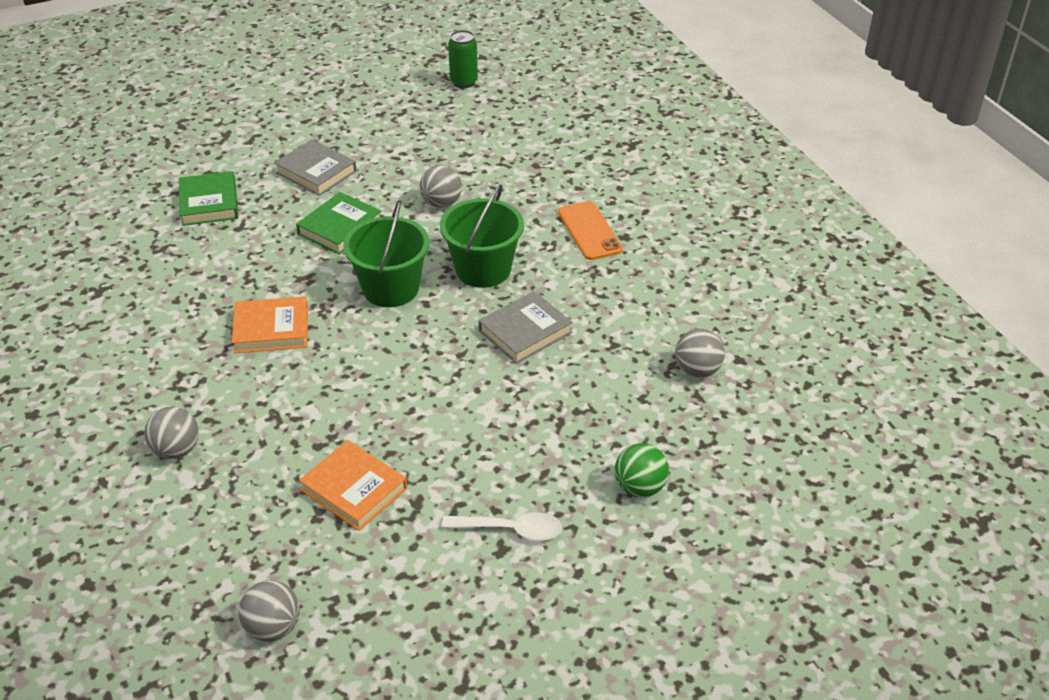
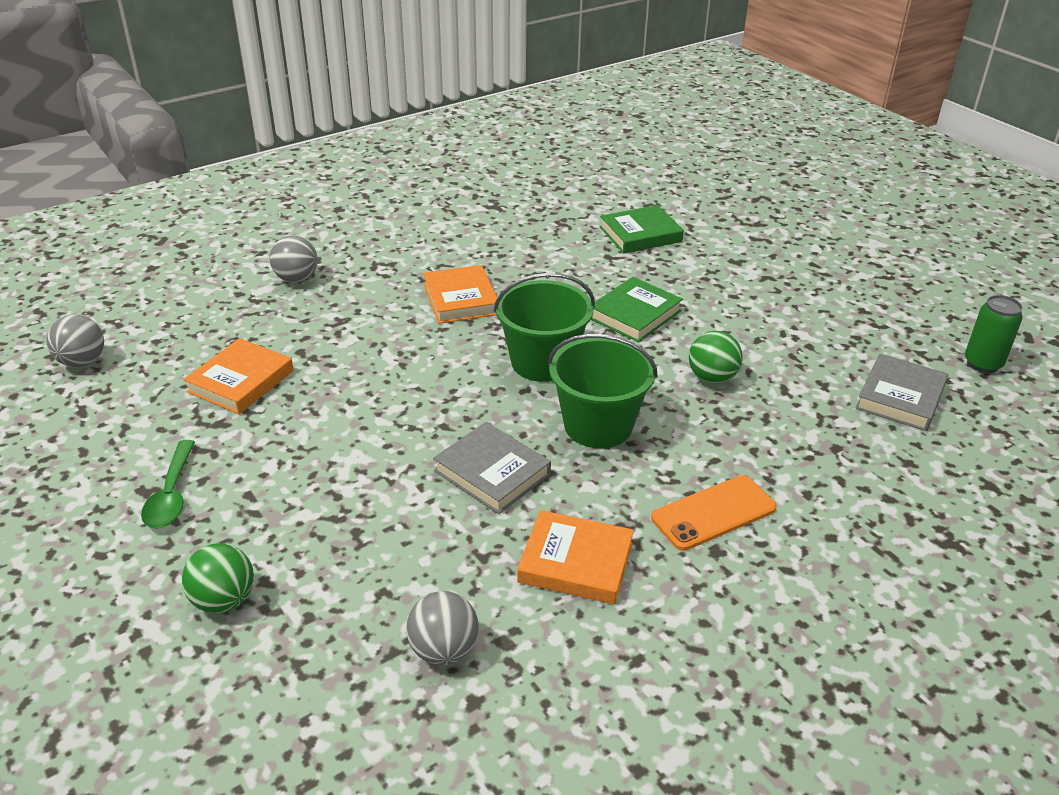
camera: 80 degrees right, 5 degrees down
grey book [274,139,357,196] -> grey book moved to [856,354,948,431]
green book [296,192,381,255] -> green book turned 75 degrees counterclockwise [591,277,683,342]
grey ball [420,165,462,208] -> green ball [689,331,743,384]
white spoon [442,512,562,541] -> green spoon [141,440,195,528]
none -> orange book [517,510,634,604]

